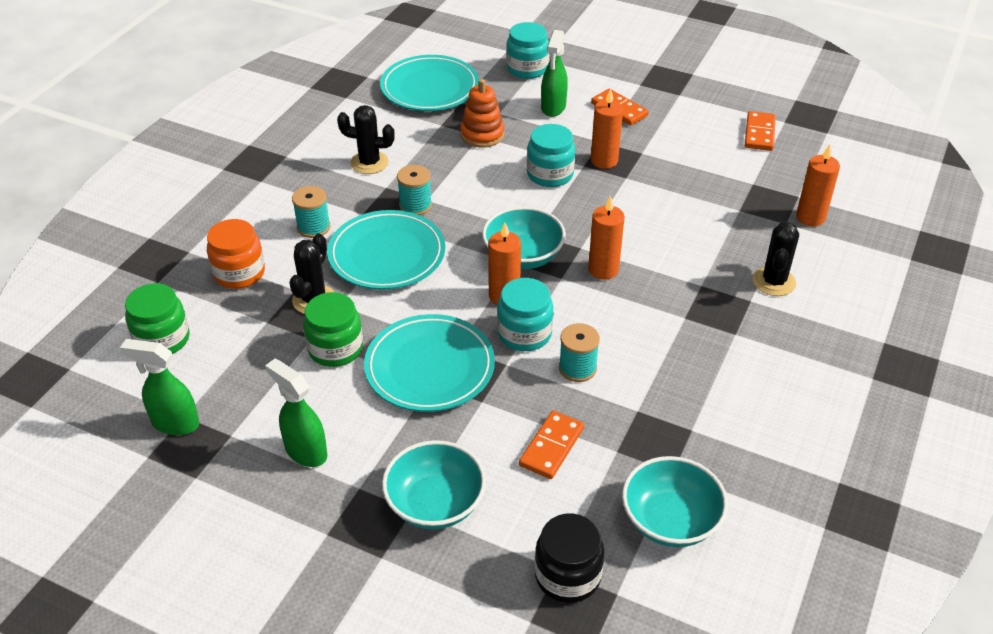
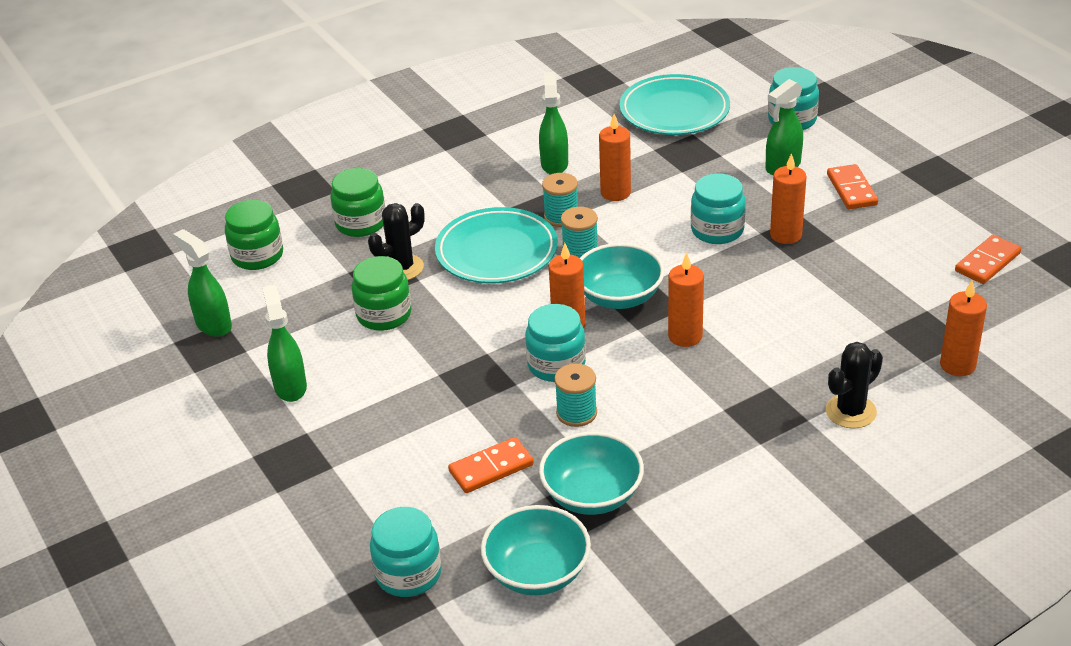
camera: 35 degrees right, 5 degrees down
orange jar [207,219,265,289] -> green jar [330,168,385,237]
turquoise spool [292,186,330,238] -> turquoise spool moved to [561,207,598,258]
black cactus [337,105,395,174] -> green spray bottle [539,72,568,175]
turquoise plate [364,314,495,412] -> none
turquoise bowl [382,440,486,529] -> turquoise bowl moved to [539,432,644,515]
orange stacking toy [460,79,504,148] -> none
black jar [534,514,604,603] -> turquoise jar [370,507,442,597]
none -> orange candle [599,114,631,201]

